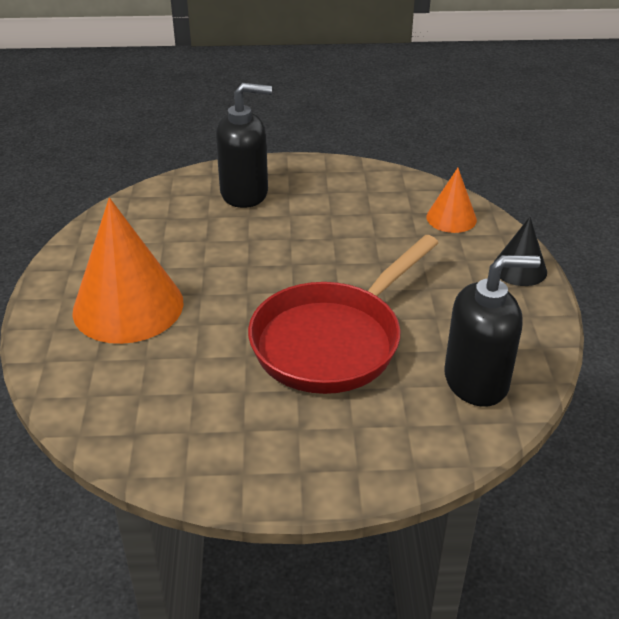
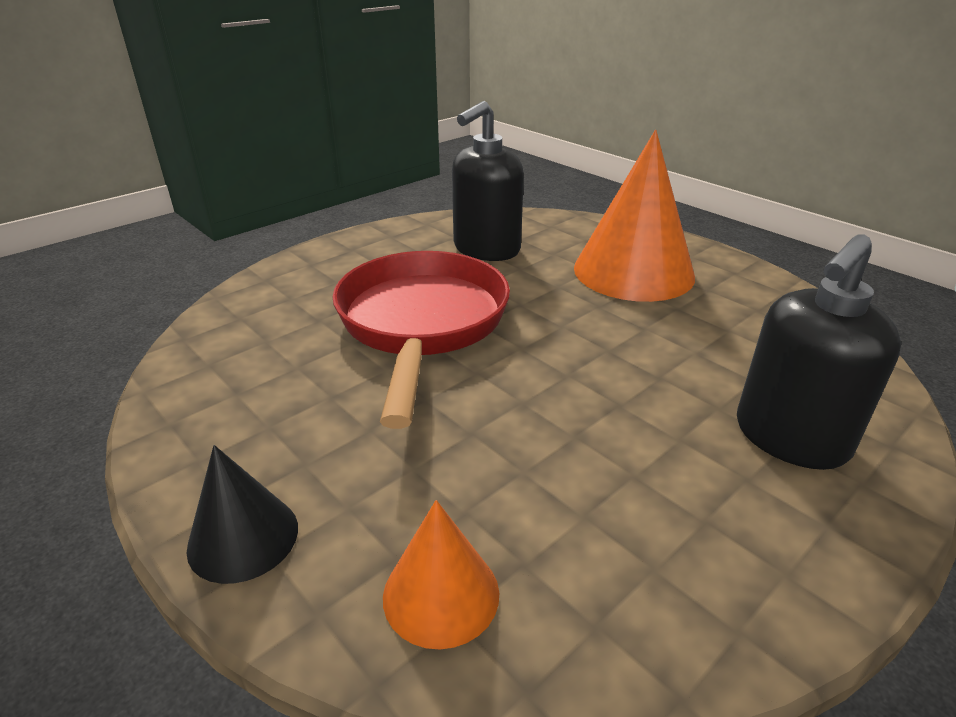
camera: 140 degrees right, 5 degrees down
black soap dispenser [444,255,541,407] -> black soap dispenser moved to [452,101,524,261]

